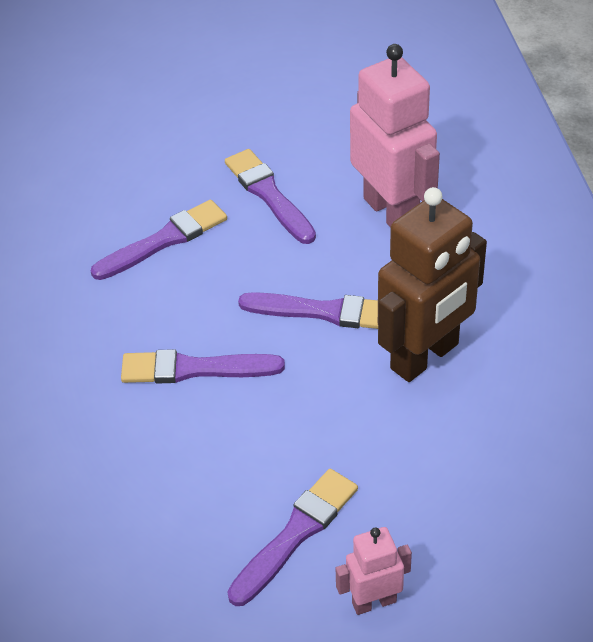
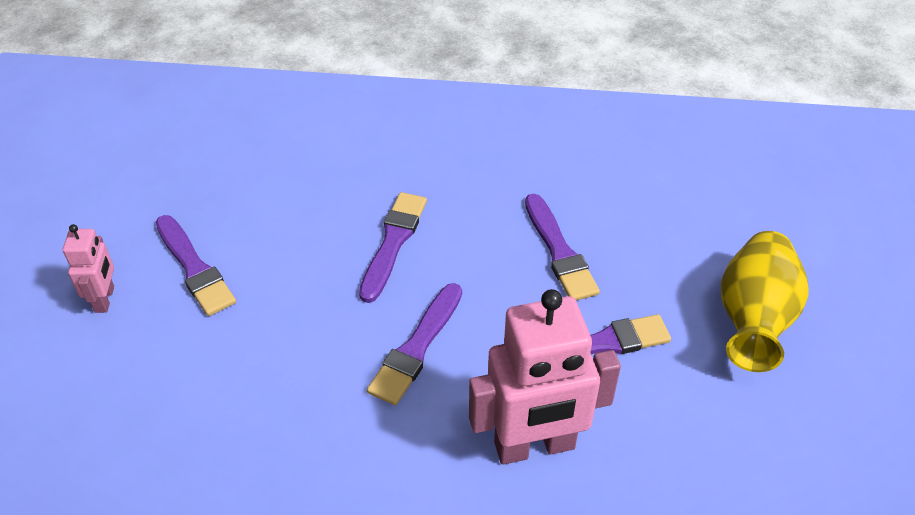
camera: 105 degrees right, 0 degrees up
brown robot [378,187,487,382] -> none
none -> yellow vase [721,231,809,372]

